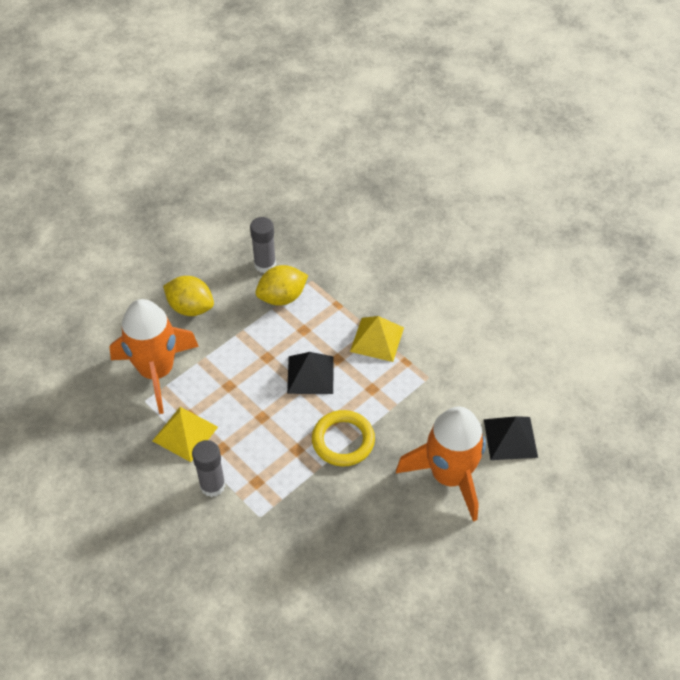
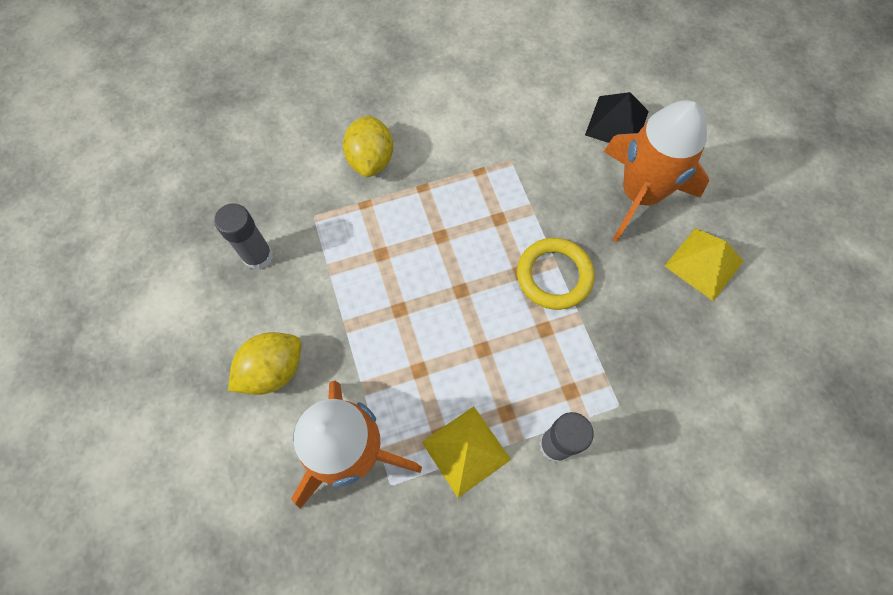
camera: 65 degrees left, 15 degrees up
yellow lemon [255,265,308,306] -> yellow lemon moved to [343,115,393,177]
black pyramid [287,352,334,394] -> none
yellow pyramid [350,316,404,362] -> yellow pyramid moved to [665,228,744,301]

